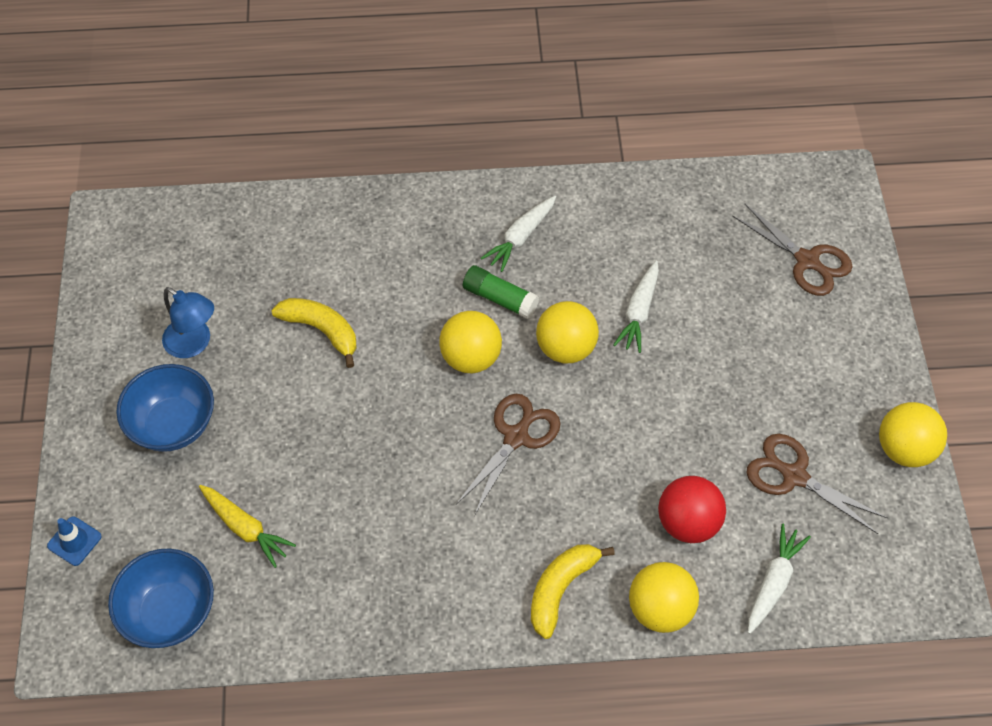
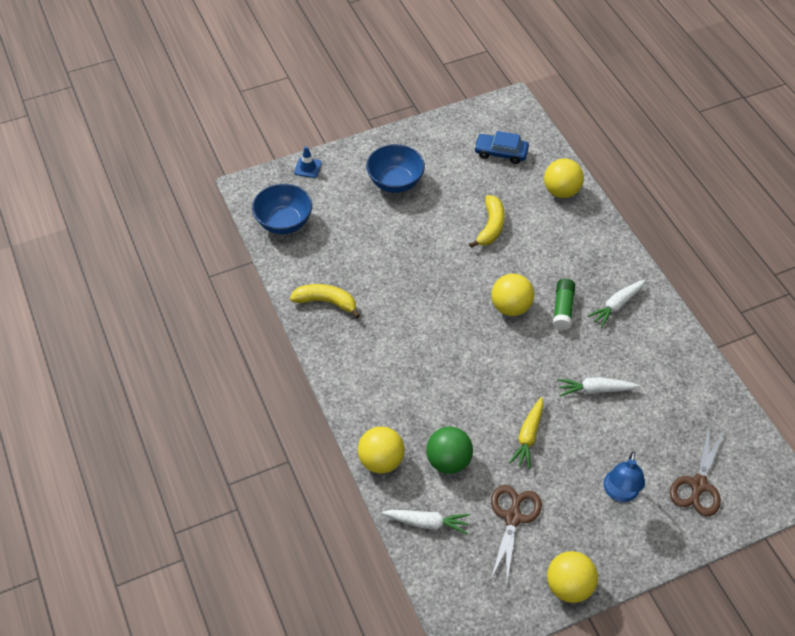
camera: 70 degrees right, 5 degrees down
blue lamp [162,287,214,358] -> blue lamp moved to [603,452,645,502]
yellow carrot [199,485,296,568] -> yellow carrot moved to [509,397,543,469]
brown scissors [456,394,561,516] -> none
white carrot [481,196,556,272] -> white carrot turned 60 degrees counterclockwise [587,280,646,328]
yellow banana [531,544,615,639] -> yellow banana moved to [290,284,360,318]
yellow ball [536,301,599,364] -> yellow ball moved to [544,158,584,198]
red ball [658,476,726,543] -> green ball [426,427,473,474]
none -> blue car [474,131,529,164]

